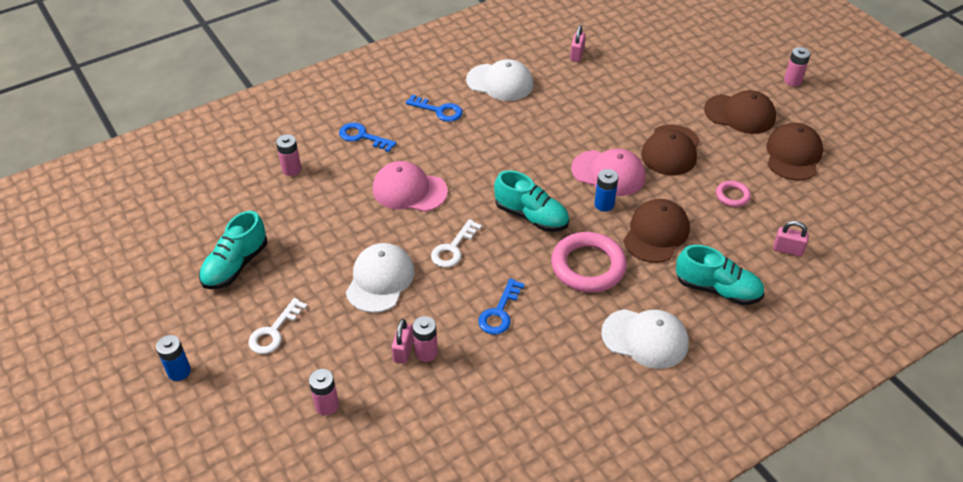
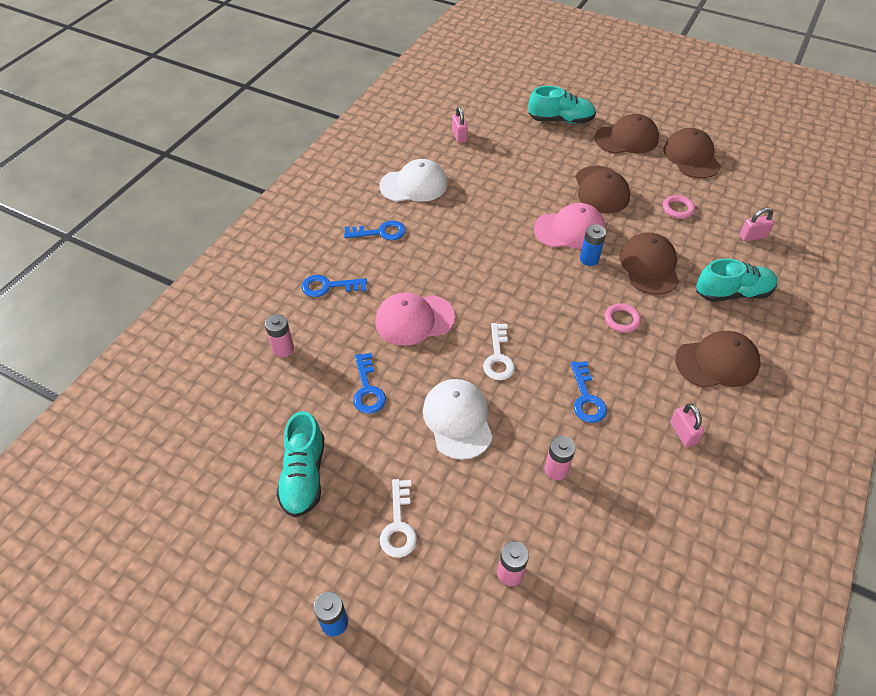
camera: 30 degrees left, 5 degrees up
pink padlock [392,319,413,364] -> pink padlock moved to [670,403,704,447]
turquoise shoe [494,170,569,232] -> turquoise shoe moved to [528,86,596,124]
pink ring [551,232,627,292] -> pink ring [605,303,641,333], size x0.49
white cap [601,309,689,369] -> brown cap [675,331,761,388]
pink battery [784,47,811,86] -> none
none -> blue key [353,353,386,414]

